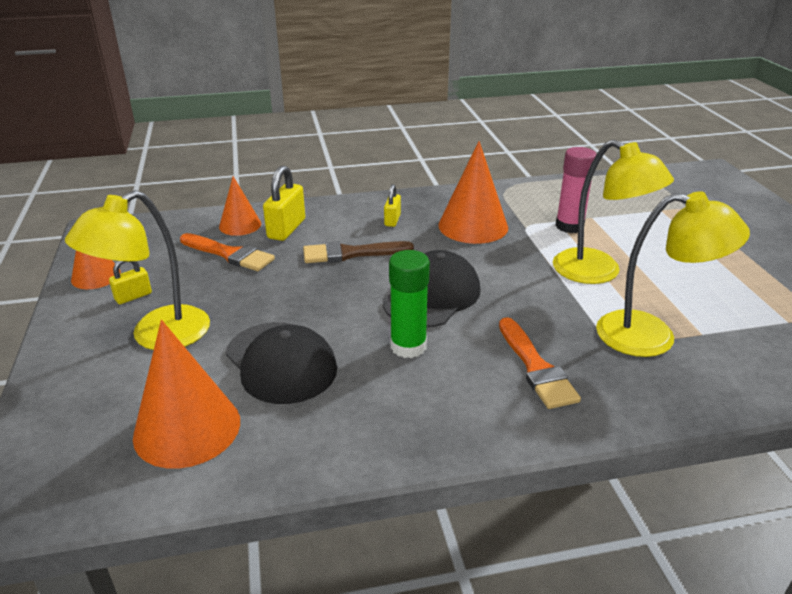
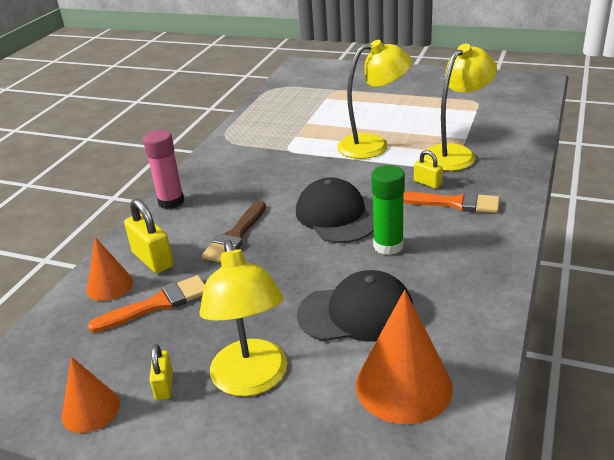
camera: 55 degrees left, 0 degrees up
yellow padlock [384,184,401,227] -> yellow padlock moved to [414,150,443,189]
orange cone [438,141,508,244] -> none
pink glue stick [555,147,597,233] -> pink glue stick moved to [143,130,184,209]

